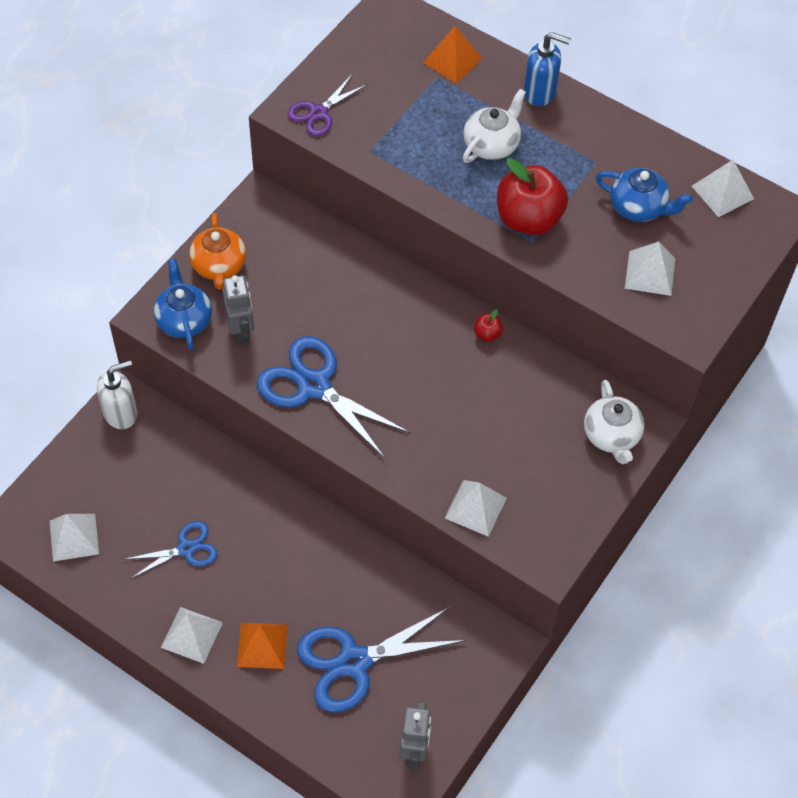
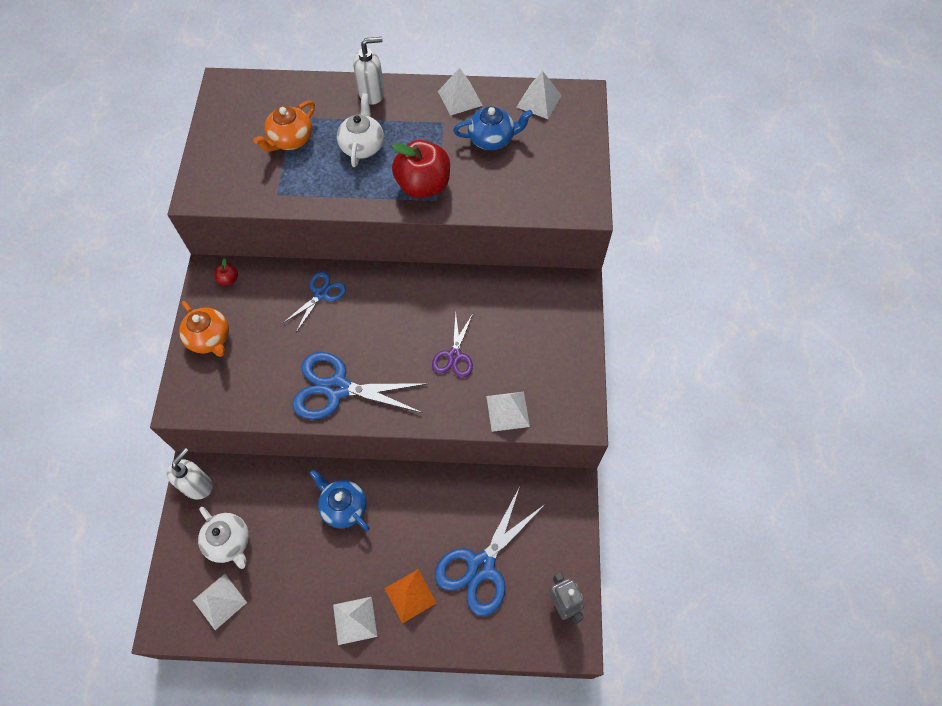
camera: 30 degrees left, 5 degrees up
blue scissors [126,521,218,579] -> blue scissors moved to [282,272,346,332]
blue teapot [154,258,212,350] -> blue teapot moved to [310,469,370,531]
grey robot [223,275,254,345] -> none
purple scissors [288,75,367,136] -> purple scissors moved to [432,313,473,378]
orange pyramid [423,26,482,84] -> none
red apple [474,309,503,342] -> red apple moved to [214,258,238,285]
blue soap dispenser [523,32,571,106] -> white soap dispenser [353,37,384,105]
white teapot [584,380,645,464] -> white teapot moved to [198,507,249,569]
white pyramid [625,242,675,296] -> white pyramid moved to [438,68,483,116]
none -> orange teapot [253,101,315,152]

